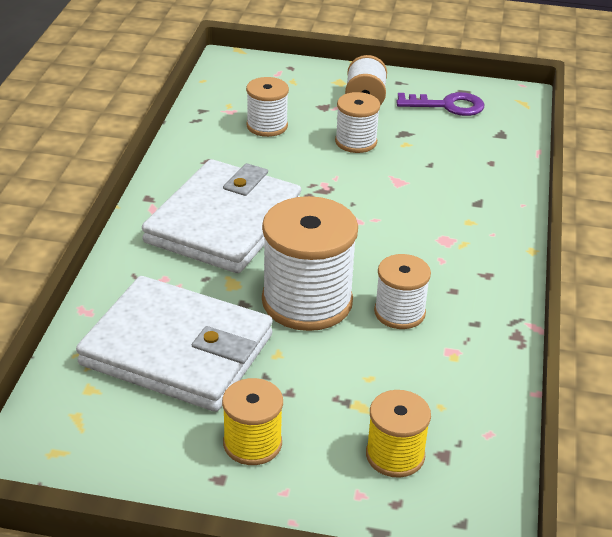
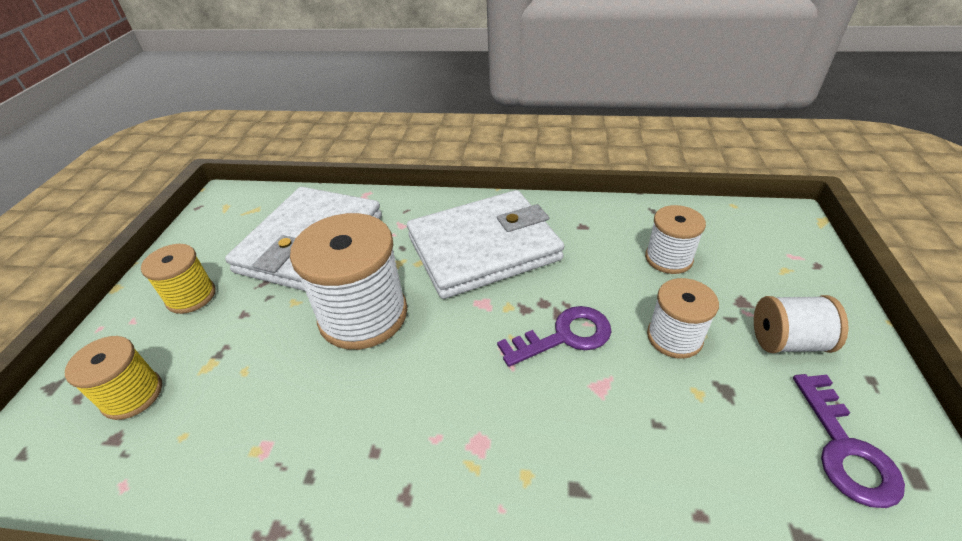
camera: 90 degrees right, 5 degrees up
white wallet [142,159,301,273] -> white wallet turned 45 degrees counterclockwise [407,190,564,299]
white spool [374,254,431,329] -> none
none -> purple key [497,306,611,367]

